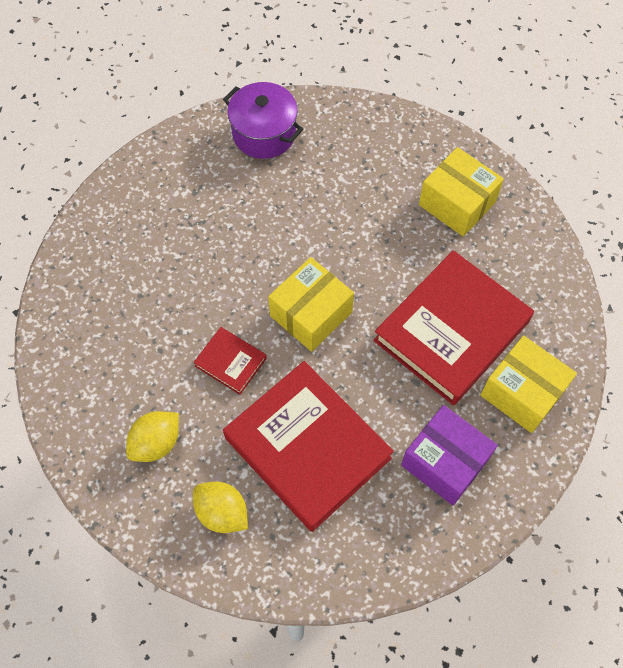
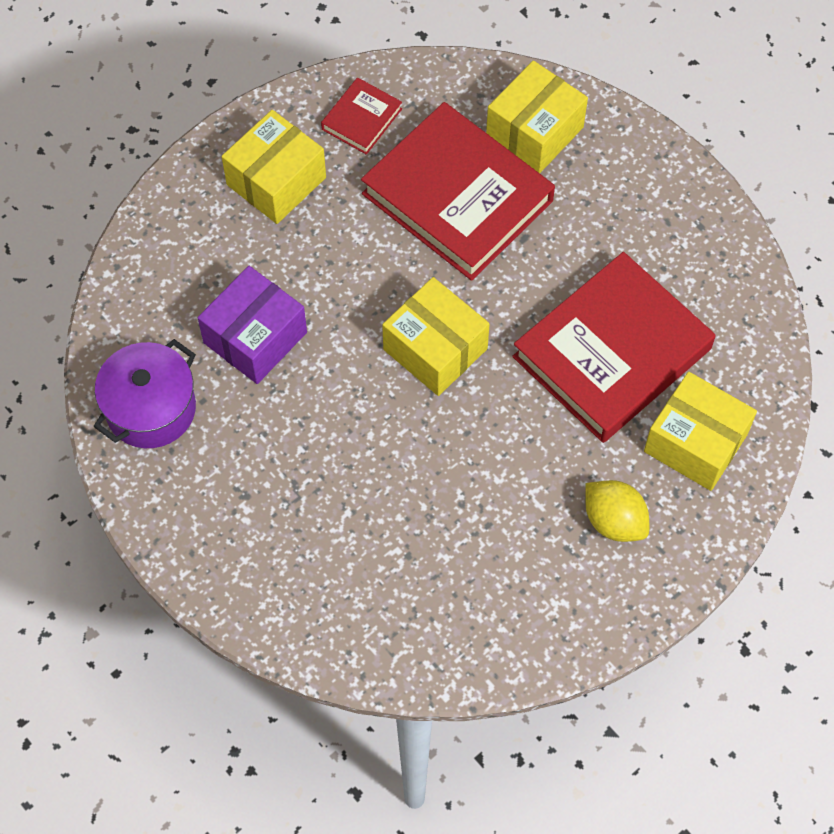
camera: 90 degrees left, 0 degrees up
red book [193,327,267,395] -> red book moved to [321,77,402,155]
yellow lemon [193,481,248,533] -> yellow box [644,372,757,491]
purple box [401,405,498,505] -> purple box moved to [198,266,307,384]

